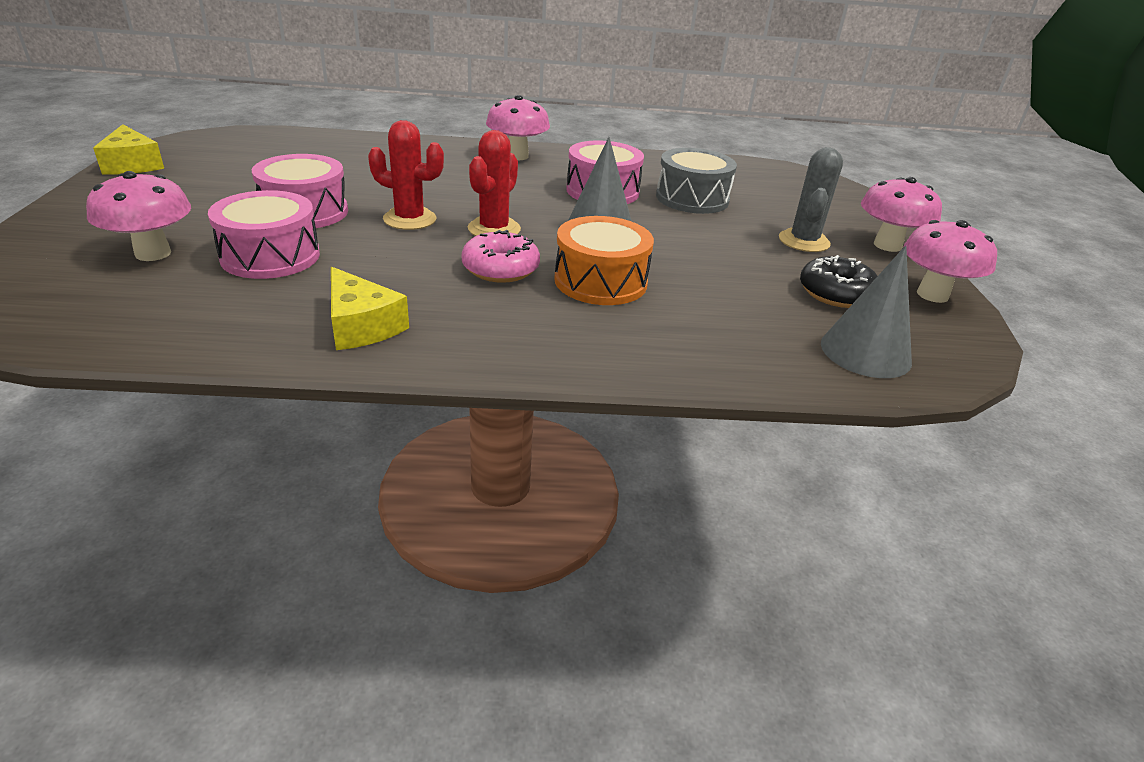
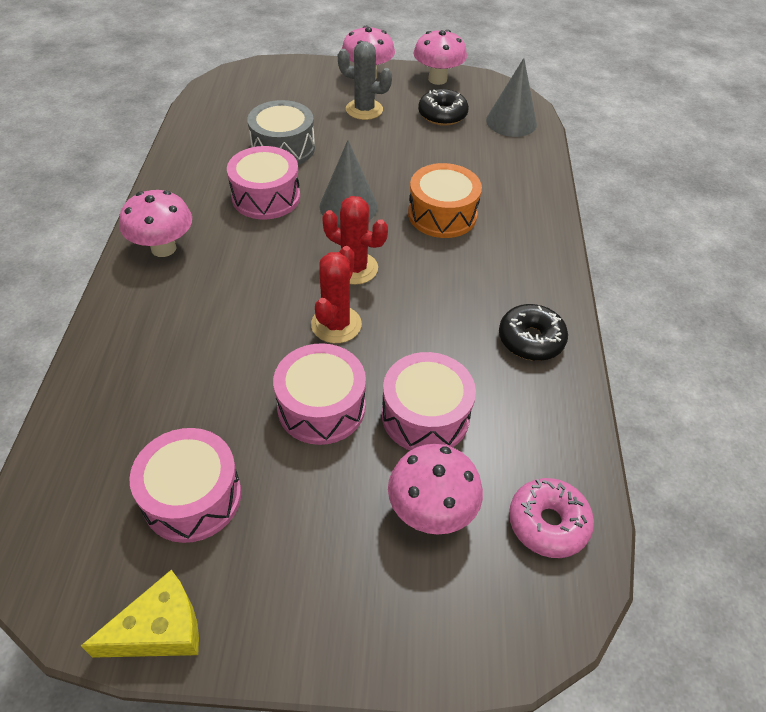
camera: 85 degrees left, 15 degrees up
yellow cheese [331,267,409,350] -> black donut [499,304,568,361]
pink donut [461,230,540,283] -> pink donut moved to [509,478,594,558]
none -> pink drum [129,428,241,543]

